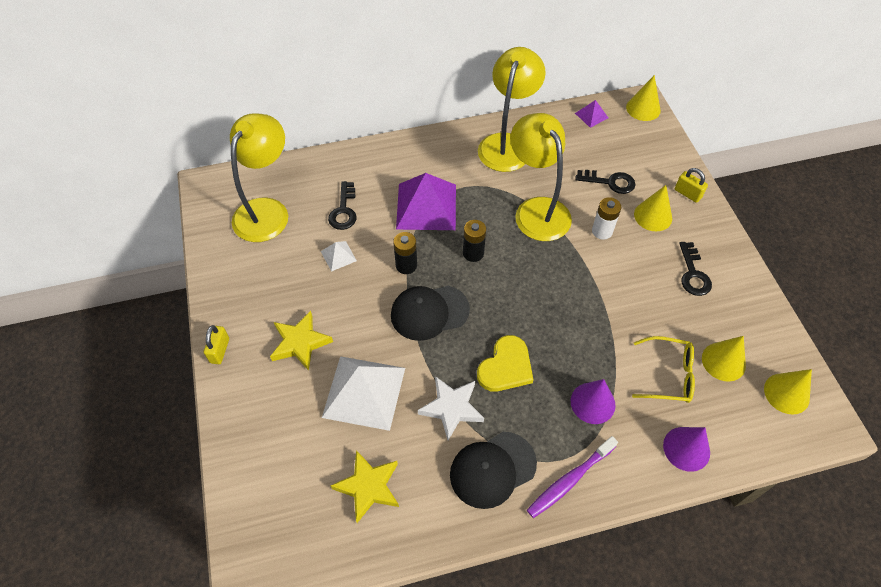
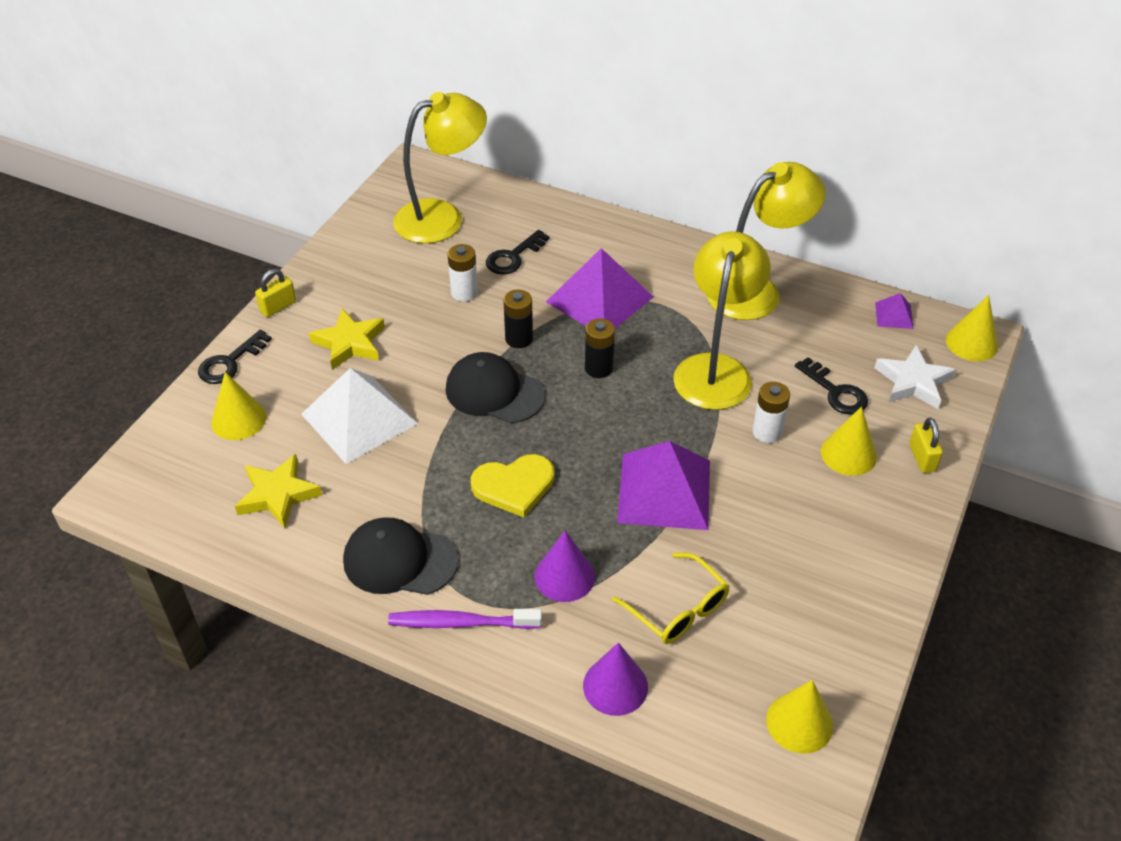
camera: 40 degrees right, 10 degrees down
white pyramid [321,241,357,272] -> white battery [447,244,478,302]
white star [418,376,484,440] -> white star moved to [875,345,956,409]
black key [679,242,712,296] -> black key moved to [198,330,272,384]
yellow cone [702,336,746,382] -> yellow cone moved to [211,372,267,440]
none -> purple pyramid [617,441,710,530]

